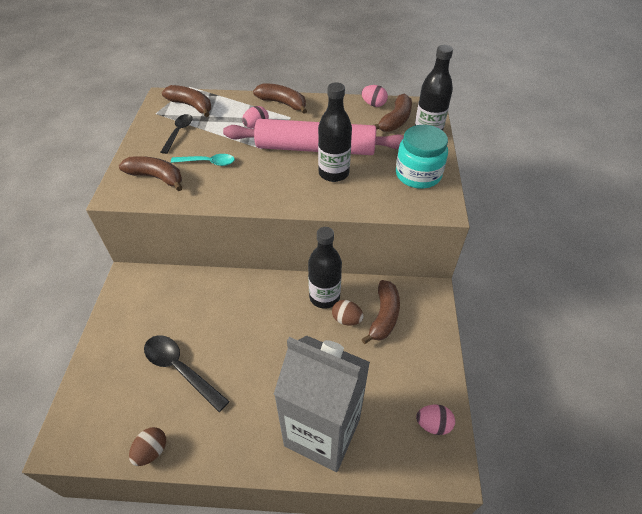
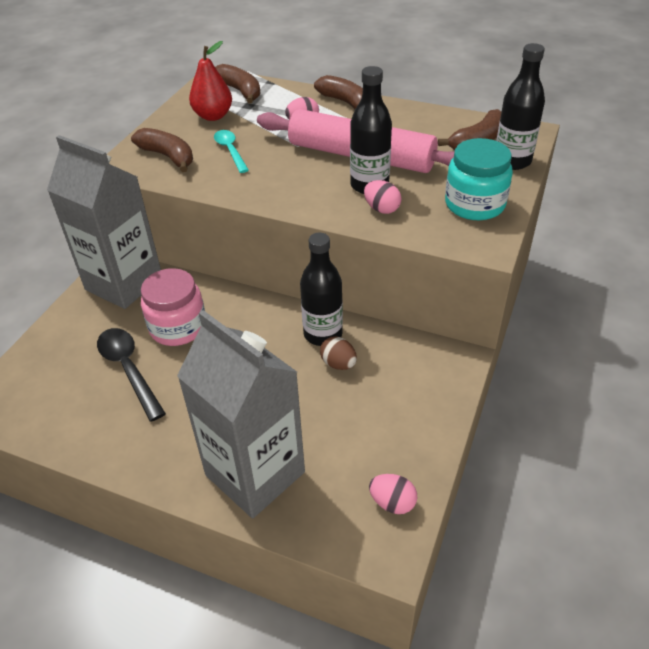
camera: 20 degrees right, 5 degrees down
brown egg [129,427,166,466] -> none
black spoon [161,114,193,154] -> red pear [189,41,232,121]
turquoise spoon [171,154,235,166] -> turquoise spoon turned 135 degrees counterclockwise [214,130,249,173]
pink egg [361,85,388,107] -> pink egg moved to [364,180,401,214]
brown banana [362,280,400,344] -> none
none -> grey carton [47,135,161,309]
none -> pink jar [141,268,205,346]

